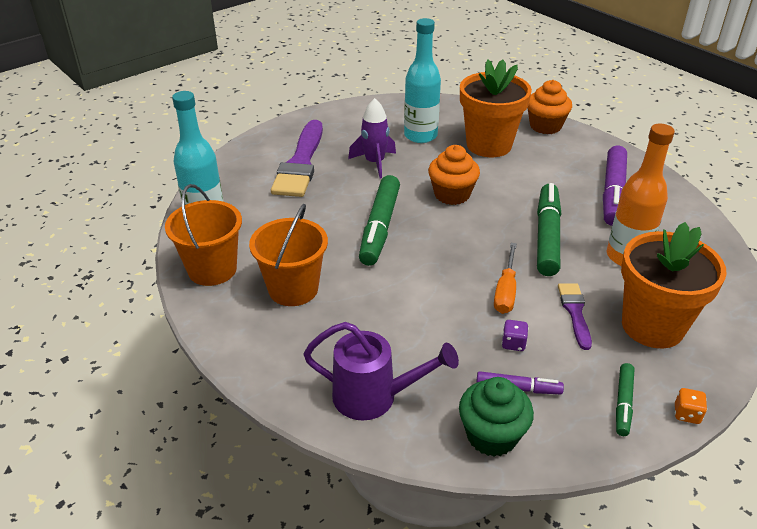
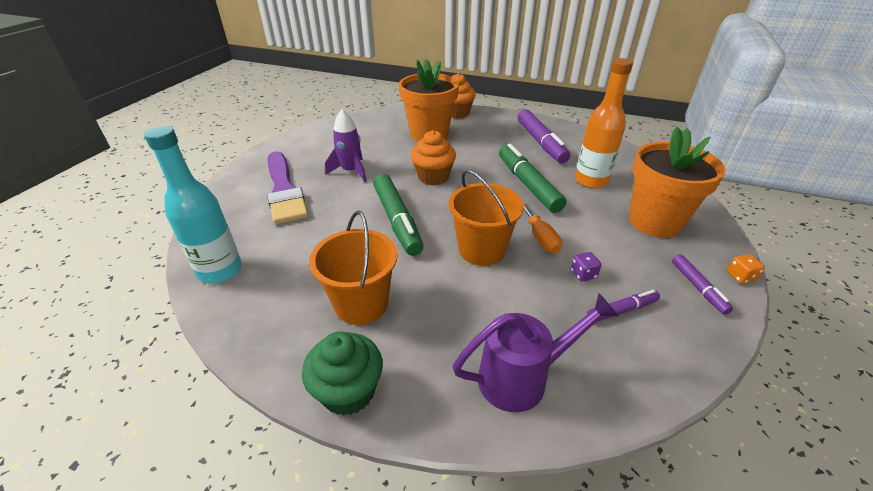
camera: 30 degrees left, 0 degrees up
orange bucket [165,184,242,286] -> orange bucket moved to [449,169,524,266]
turquoise bottle [404,18,441,143] -> none
green cupcake [459,377,534,457] -> green cupcake moved to [302,332,383,416]
purple brush [558,283,592,350] -> none
green marker [616,363,634,436] -> purple marker [672,254,733,315]

